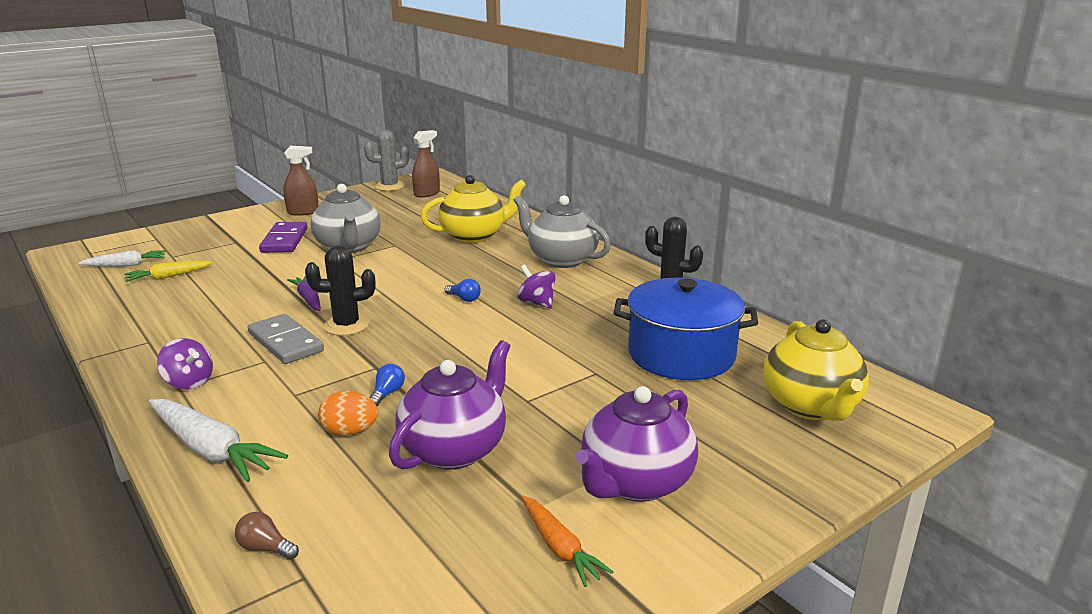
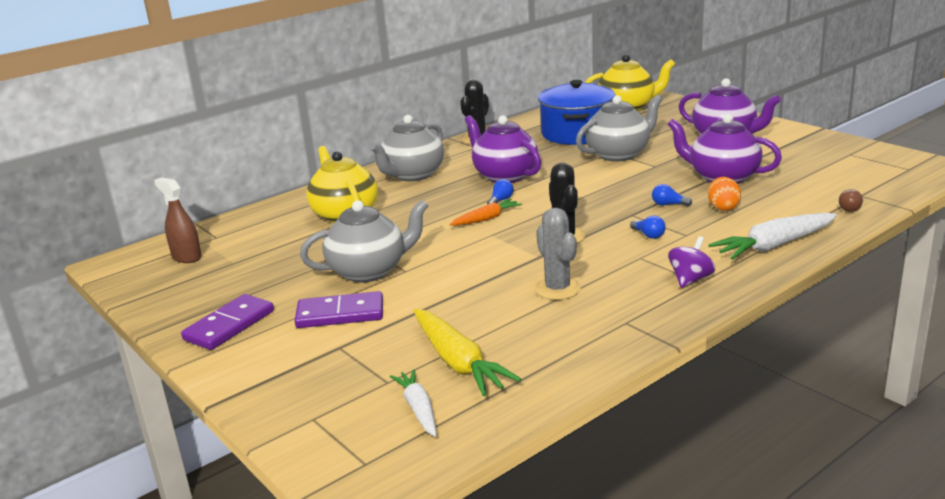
camera: 90 degrees left, 0 degrees up
yellow carrot [124,261,213,282] -> yellow carrot [413,309,521,396], size x1.65
white carrot [149,399,288,482] -> white carrot turned 150 degrees counterclockwise [709,213,837,260]
grey domino [248,314,324,364] -> none
brown spray bottle [283,146,319,216] -> purple domino [181,294,274,350]
purple carrot [287,276,321,311] -> none
grey cactus [364,130,409,191] -> grey cactus moved to [535,208,581,300]
purple spinning top [517,265,555,308] -> purple teapot [465,115,541,183]
orange carrot [522,495,613,587] -> orange carrot moved to [449,199,522,226]
none -> grey teapot [576,95,663,162]
none -> blue light bulb [630,215,666,239]

